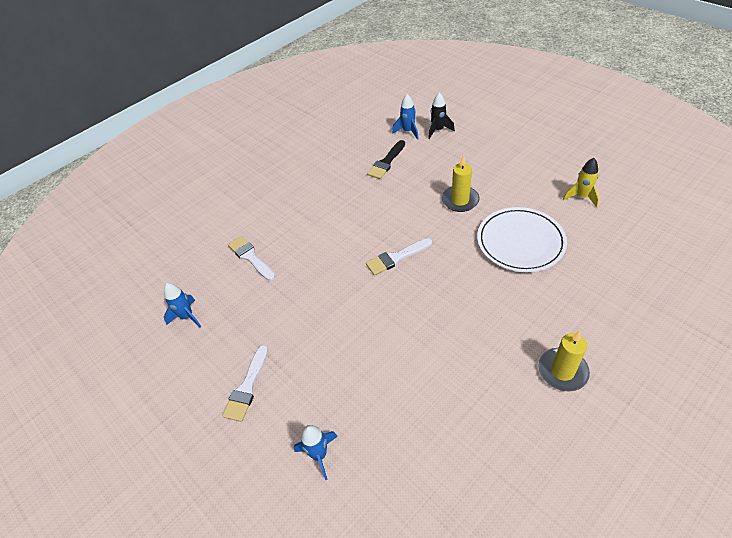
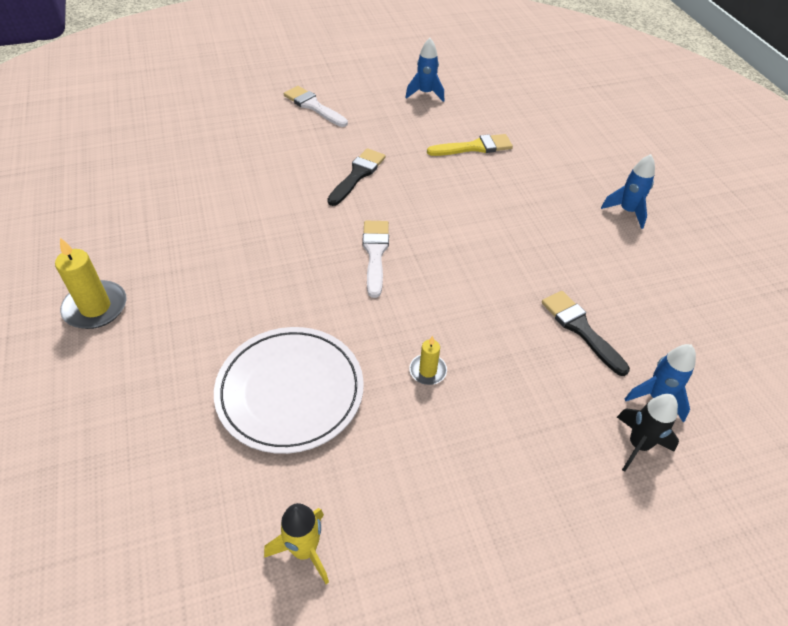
camera: 110 degrees right, 0 degrees up
white brush [228,236,275,281] -> yellow brush [427,134,513,156]
blue rocket [294,425,338,480] -> blue rocket moved to [601,154,655,229]
yellow candle [442,155,479,212] -> yellow candle [409,336,447,385], size x0.57
none -> black brush [327,148,386,206]

